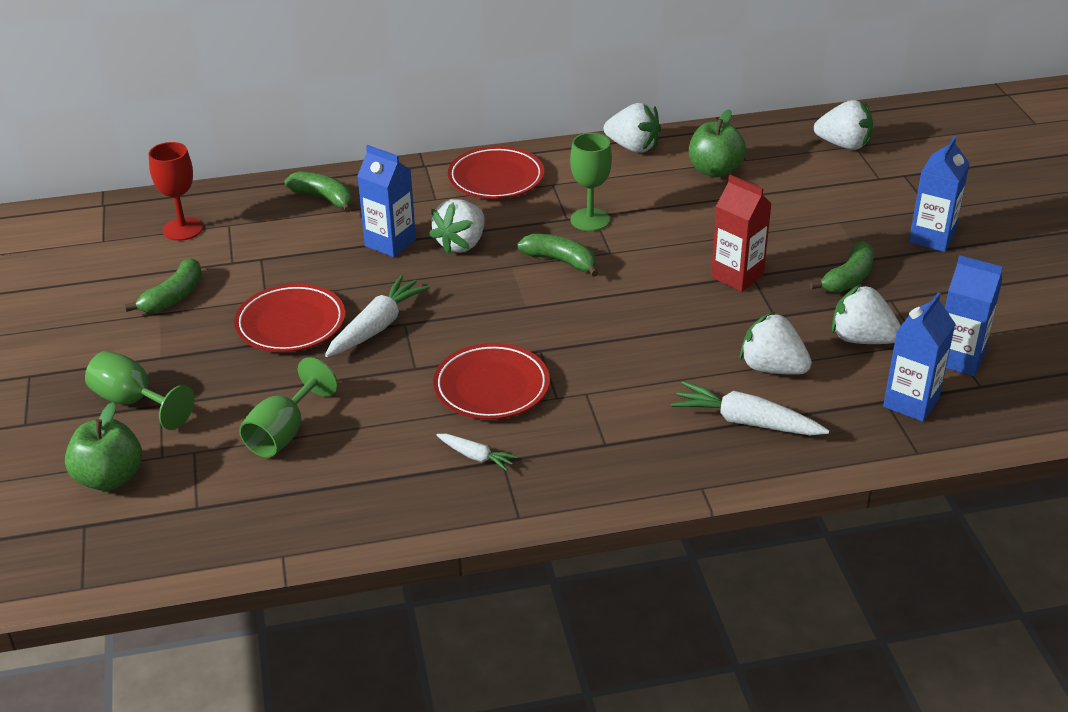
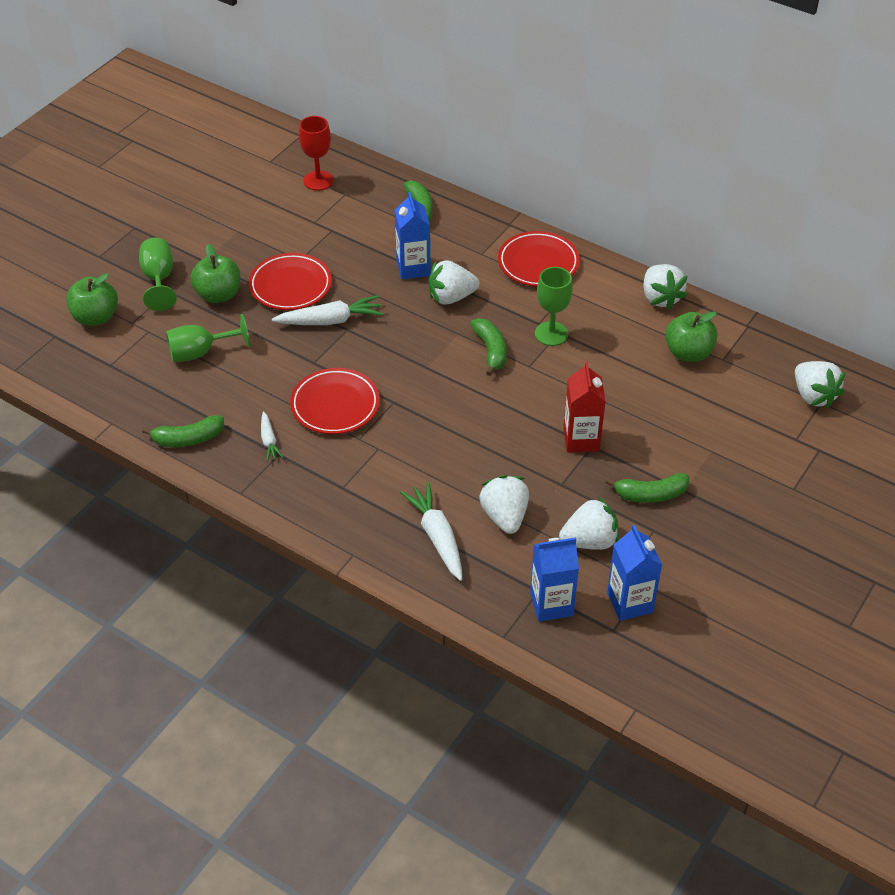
camera: 45 degrees right, 10 degrees up
green banana [125,258,202,313] -> green banana moved to [142,415,224,447]
white strawberry [832,284,901,344] -> white strawberry turned 90 degrees clockwise [559,497,619,550]
blue carton [909,136,970,252] -> none
none -> green apple [191,244,240,303]

